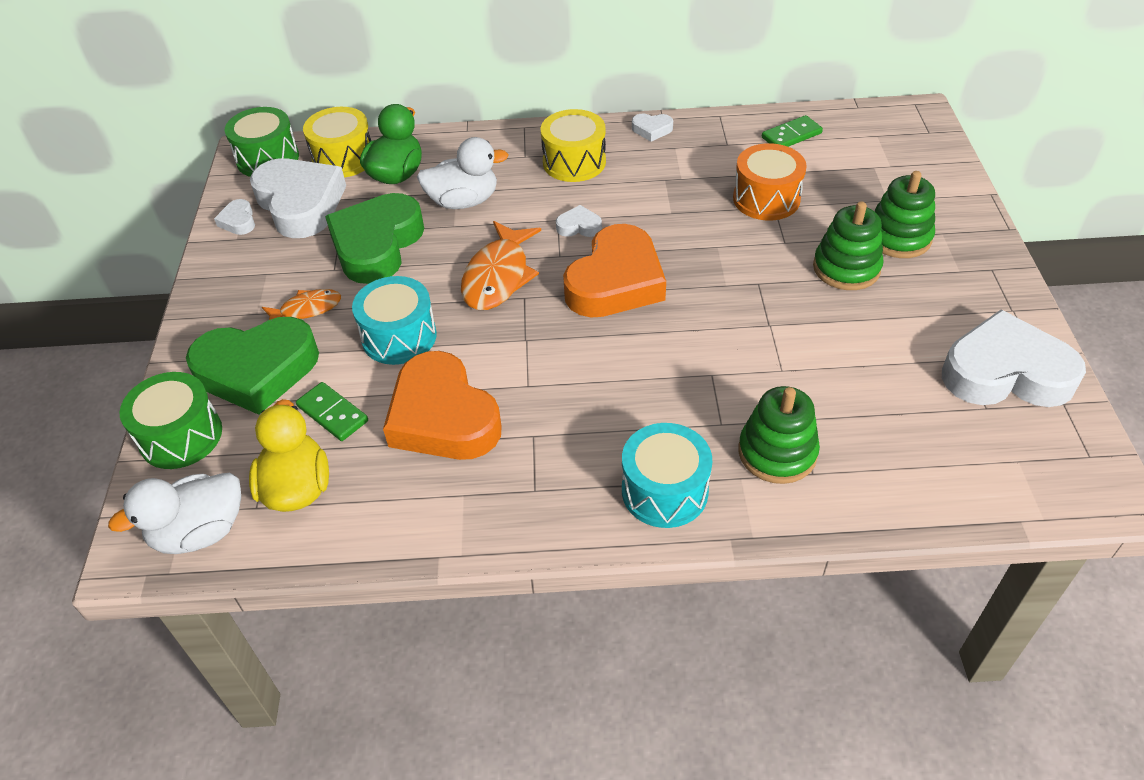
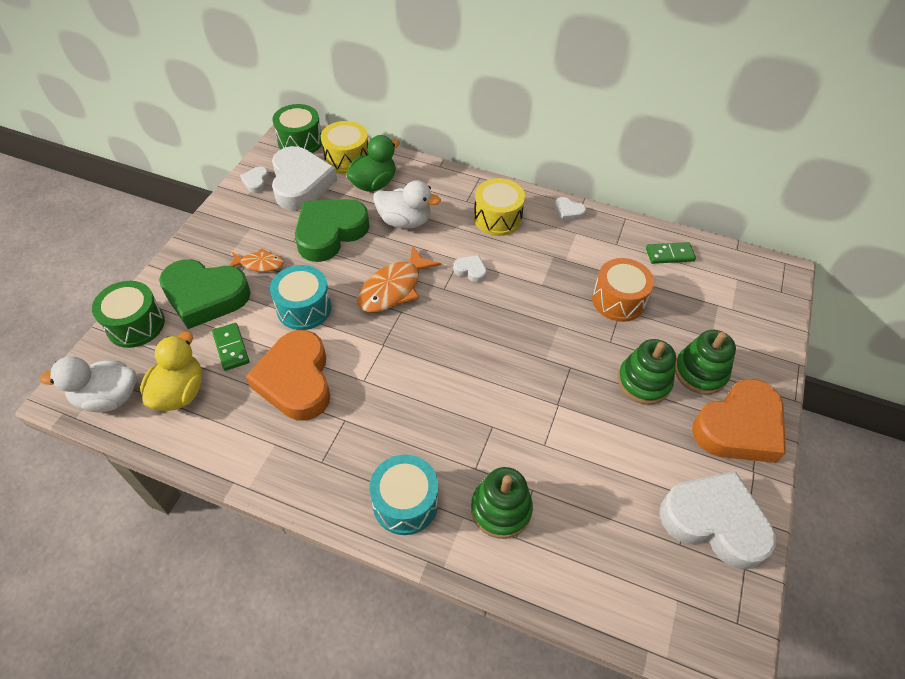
camera: 20 degrees right, 5 degrees up
orange heart [563,224,666,318] -> orange heart moved to [692,379,786,463]

